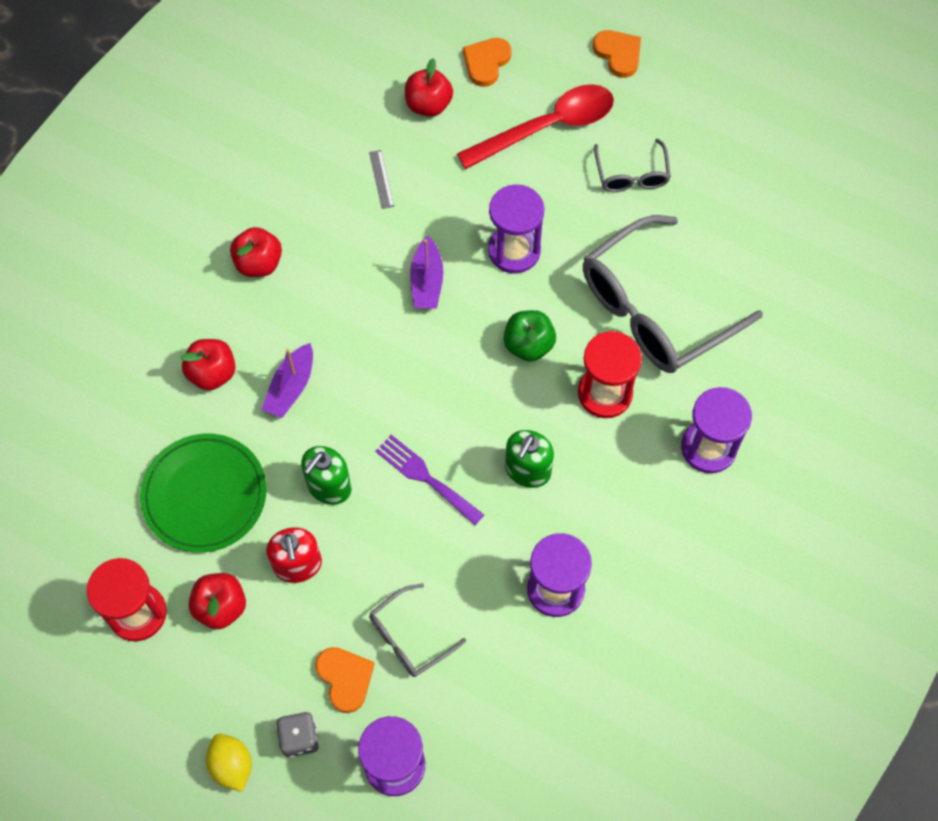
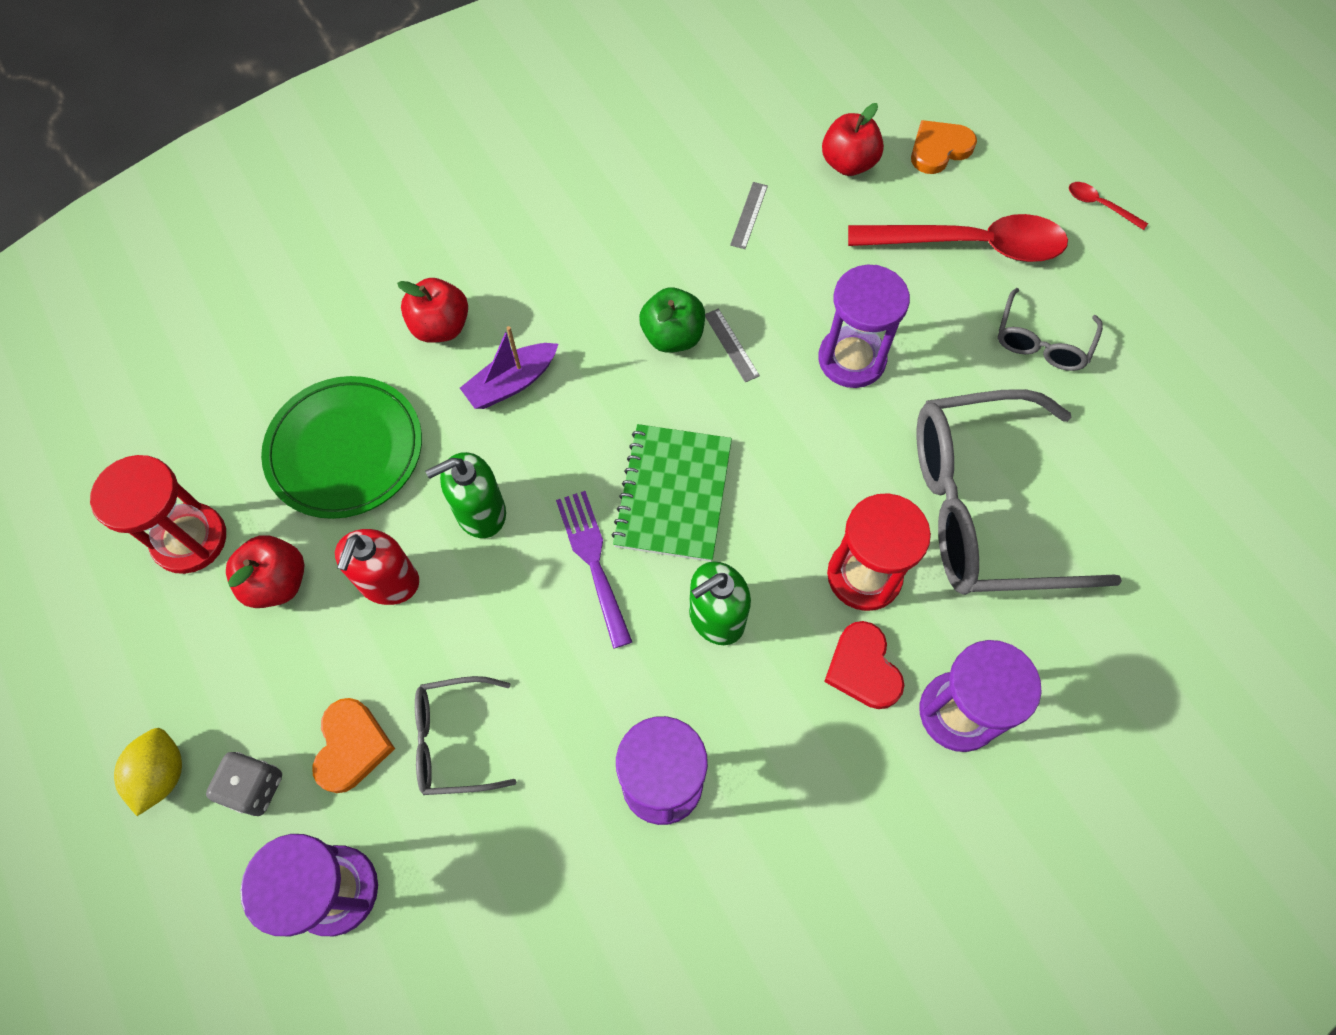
camera: 30 degrees right, 0 degrees up
red apple [230,227,282,277] -> none
purple boat [410,236,443,309] -> grey ruler [705,308,760,382]
green apple [504,310,556,362] -> green apple moved to [639,287,705,353]
orange heart [593,30,641,78] -> red spoon [1069,182,1148,230]
none -> green notebook [611,424,732,562]
none -> red heart [824,621,904,709]

